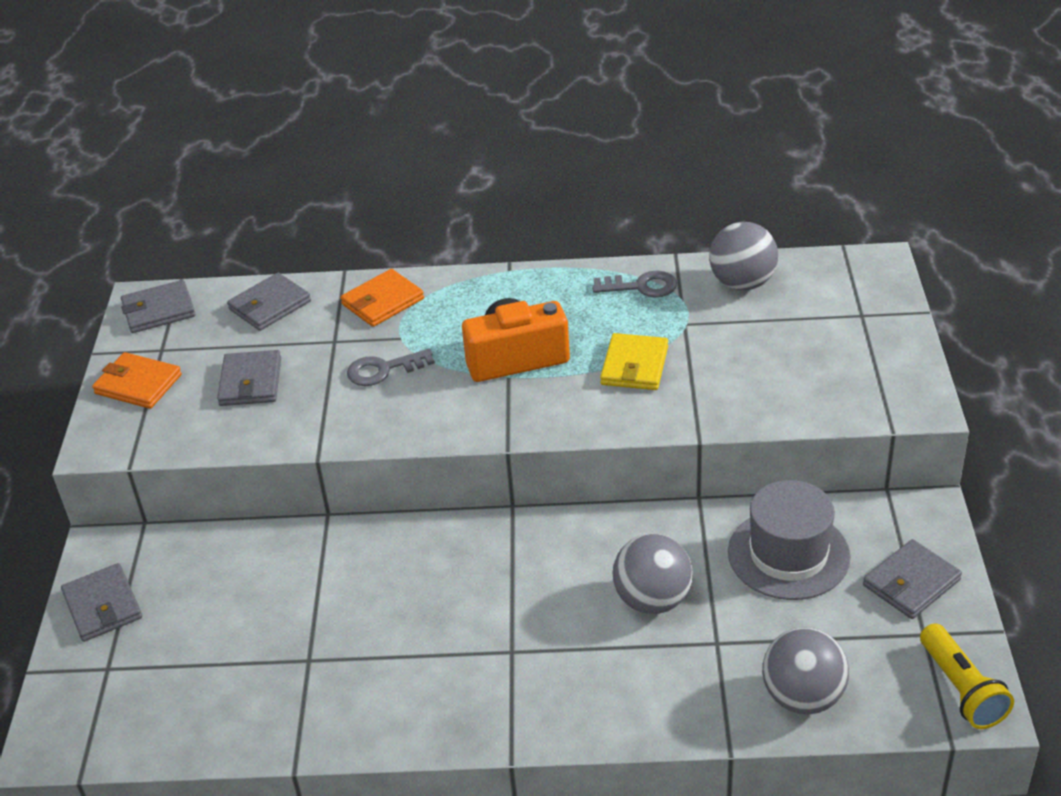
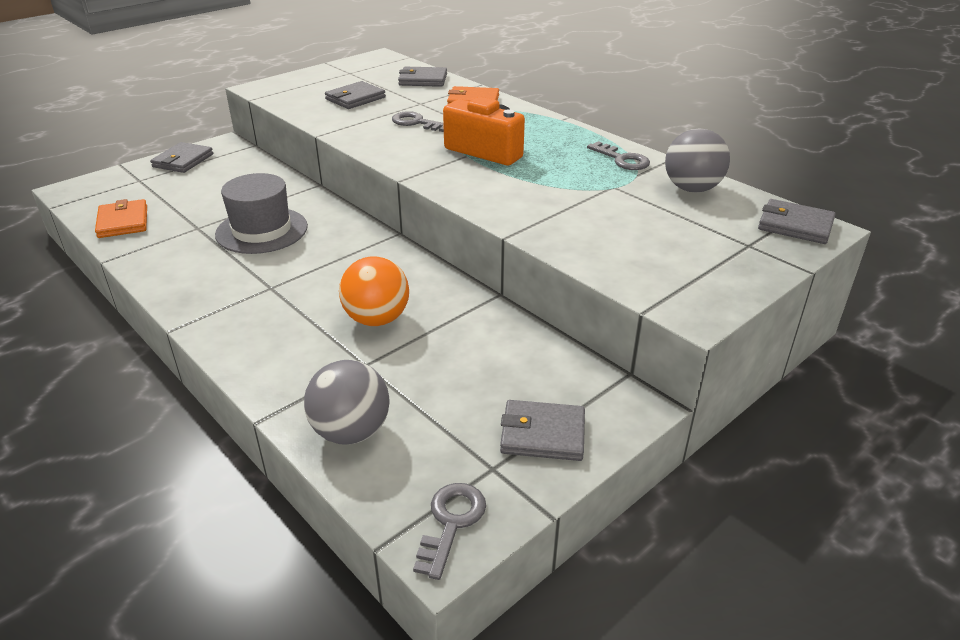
camera: 45 degrees right, 5 degrees down
orange wallet [92,352,182,409] -> orange wallet moved to [95,199,147,238]
grey wallet [121,280,196,333] -> grey wallet moved to [758,199,836,244]
yellow wallet [600,333,668,390] -> none
grey ball [613,534,693,614] -> orange ball [339,257,409,326]
grey hat [728,480,851,600] -> grey hat moved to [215,173,308,254]
yellow flashlight [920,623,1014,729] -> grey key [413,483,486,580]

